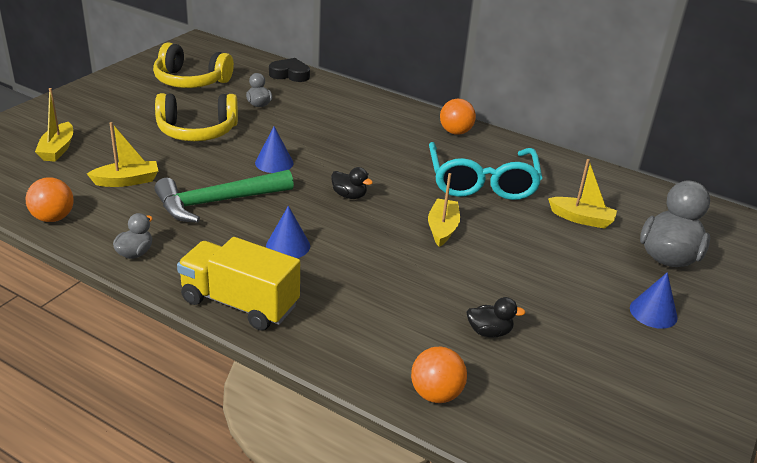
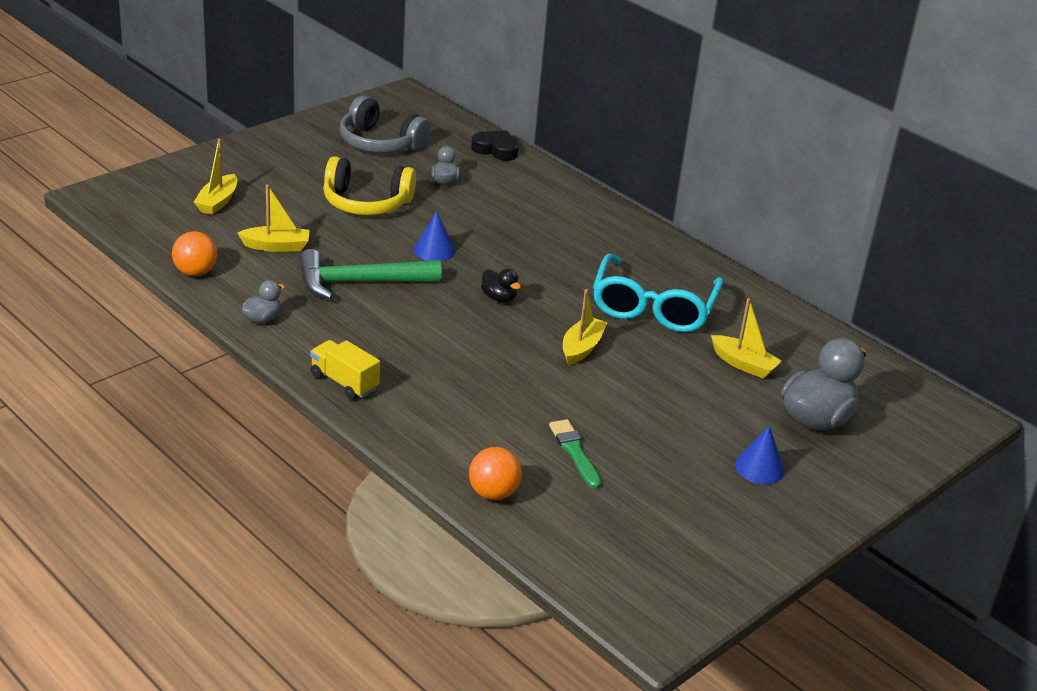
camera: 15 degrees right, 0 degrees up
yellow headphones [153,42,234,88] -> grey headphones [340,96,431,153]
yellow truck [177,237,300,331] -> yellow truck [310,340,380,400], size x0.64
blue cone [266,206,310,258] -> none
orange ball [440,99,476,135] -> none
black duck [466,297,525,337] -> green brush [549,419,602,489]

